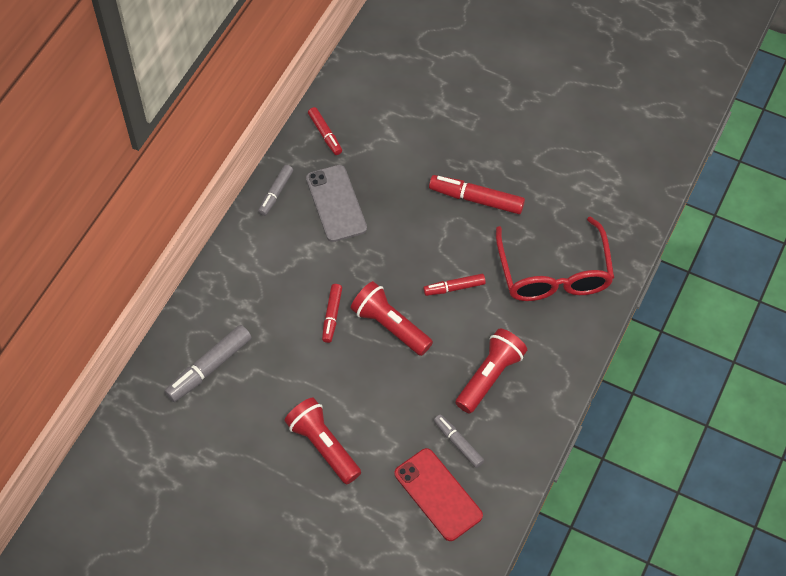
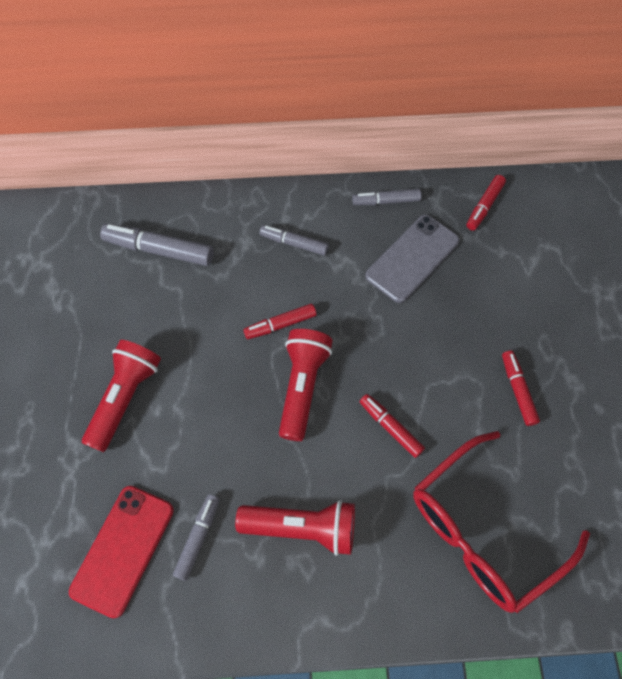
camera: 60 degrees right, 5 degrees up
red marker [429,175,525,214] -> red marker [502,351,540,426], size x0.62
none -> grey marker [260,225,329,256]

